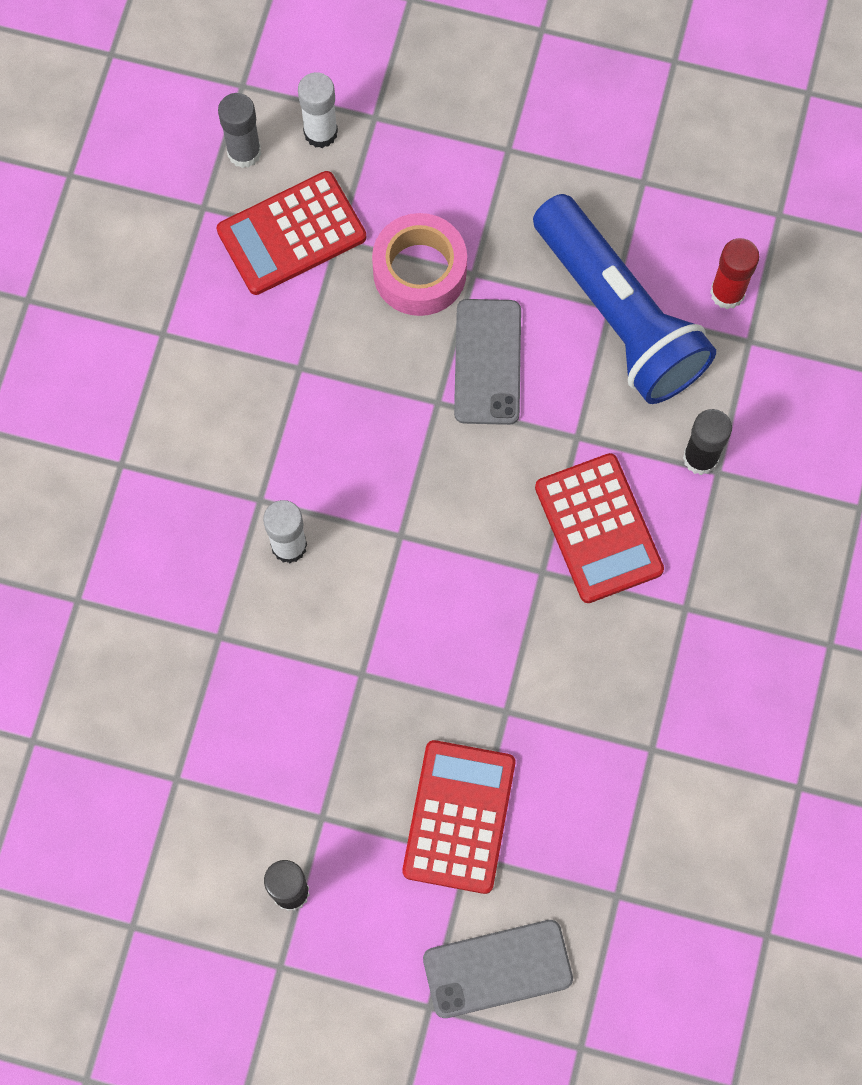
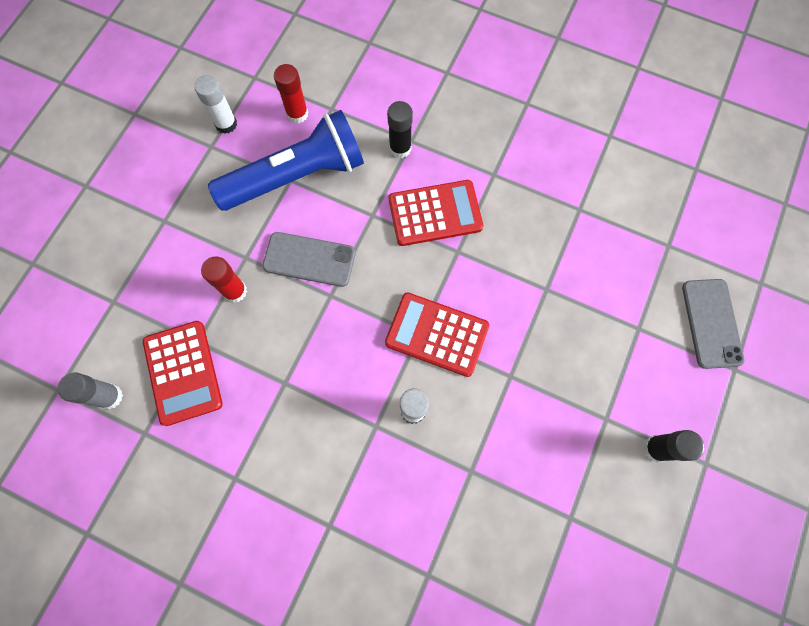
camera: 80 degrees left, 0 degrees up
white glue stick [298,72,338,148] -> white glue stick moved to [194,75,237,134]
pink tape [372,213,467,316] -> red glue stick [201,257,247,303]
red calculator [402,740,515,894] -> red calculator moved to [385,292,489,377]

